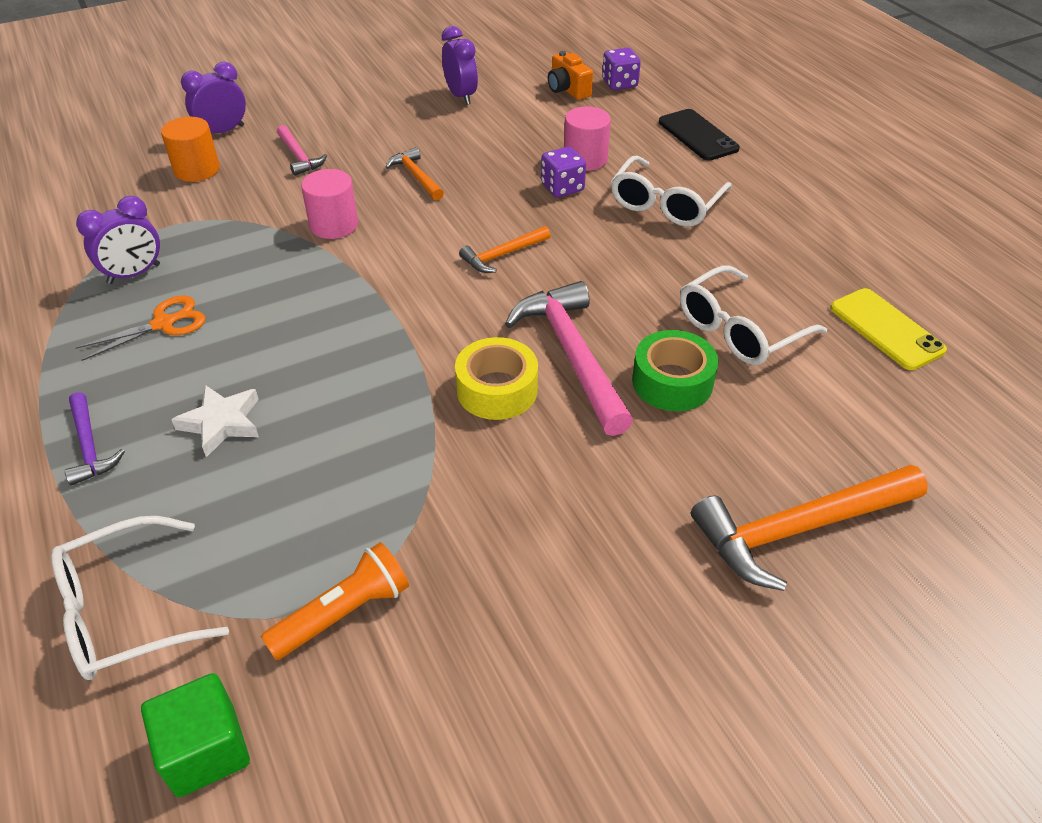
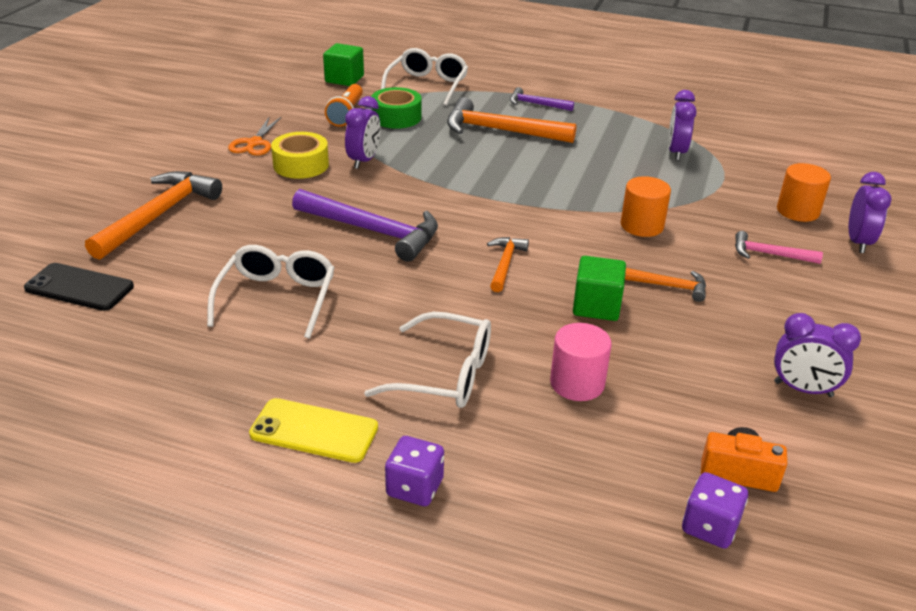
camera: 135 degrees right, 10 degrees down
orange scissors [75,295,205,361] -> orange scissors moved to [228,116,281,156]
white star [171,385,259,457] -> orange hammer [447,97,577,143]
pink cylinder [301,169,358,239] -> orange cylinder [621,176,671,237]
yellow tape [455,337,538,420] -> yellow tape moved to [271,132,329,179]
pink hammer [505,281,633,436] -> purple hammer [292,189,438,262]
purple dice [541,147,586,197] -> purple dice moved to [385,436,444,506]
white glasses [611,156,732,227] -> white glasses turned 120 degrees clockwise [364,312,491,408]
green tape [632,330,718,411] -> green tape moved to [371,87,422,129]
black phone [659,109,740,161] -> black phone moved to [24,263,134,311]
yellow phone [830,288,947,370] -> yellow phone moved to [249,398,378,463]
none -> purple clock [345,96,381,169]
none -> green cube [573,256,626,321]

